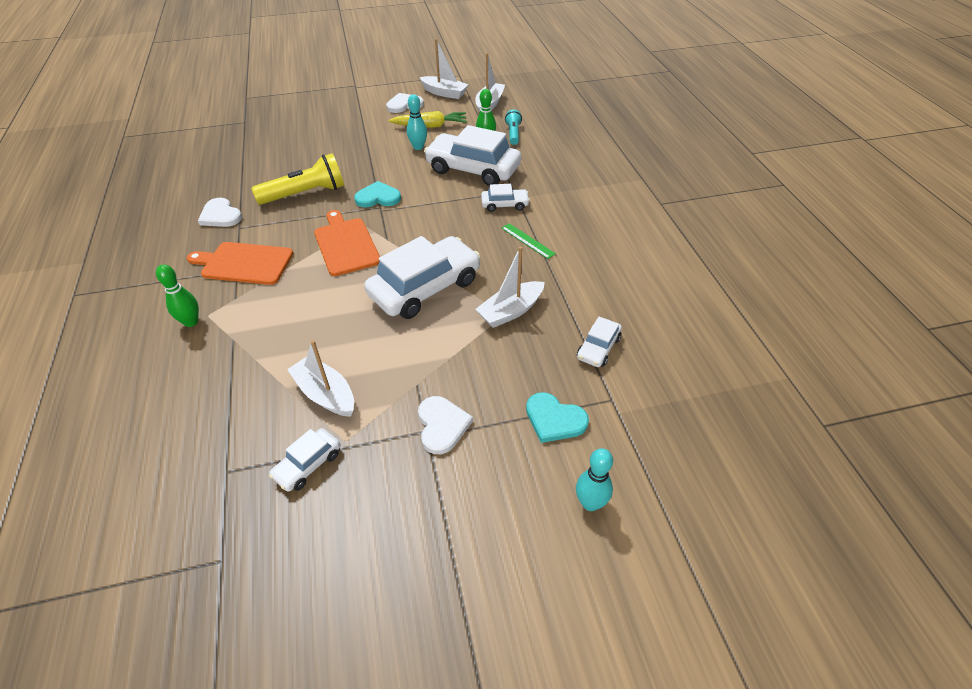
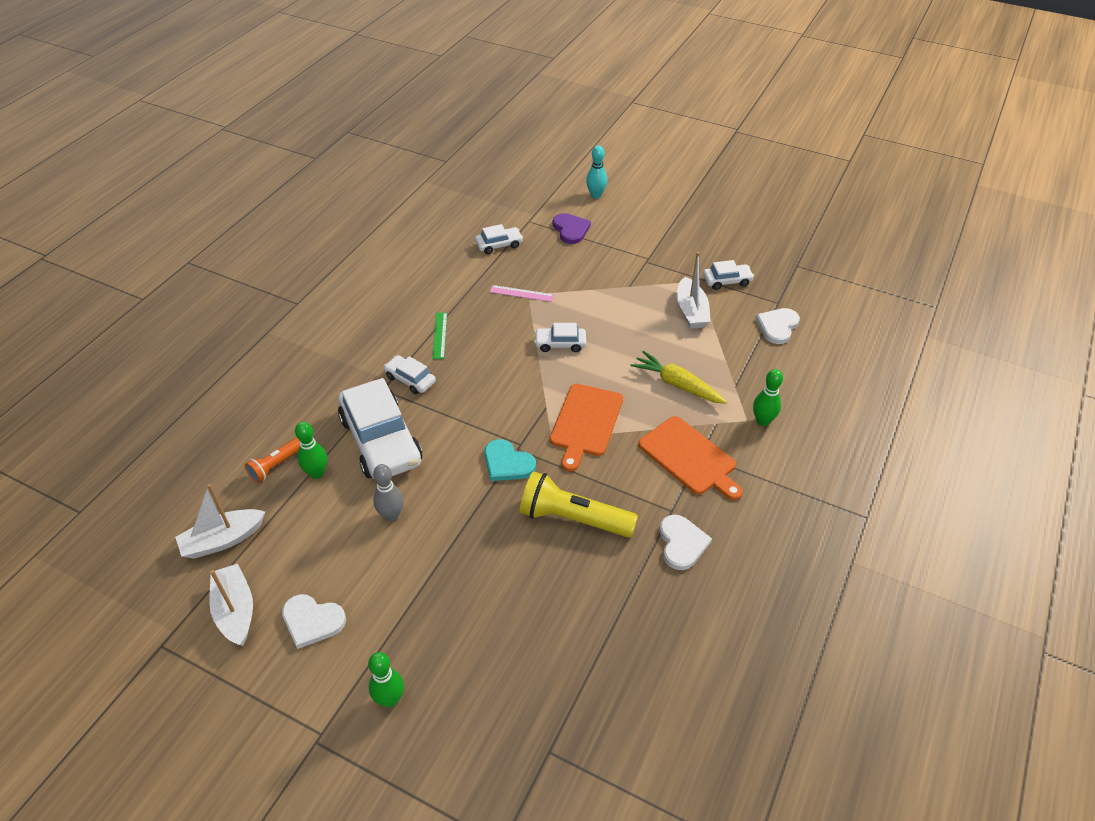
camera: 140 degrees left, 0 degrees up
white car [364,236,480,319] -> white car [534,323,586,352], size x0.48
yellow carrot [389,111,467,128] -> yellow carrot moved to [631,351,727,404]
turquoise bowling pin [407,94,427,150] -> grey bowling pin [373,464,404,521]
white heart [418,396,473,454] -> white heart moved to [755,308,800,344]
white boat [475,246,545,328] -> pink ruler [490,285,554,302]
turquoise flashlight [505,109,522,145] -> orange flashlight [245,438,300,483]
turquoise heart [526,392,589,443] -> purple heart [553,213,591,244]
none -> green bowling pin [368,652,404,707]

